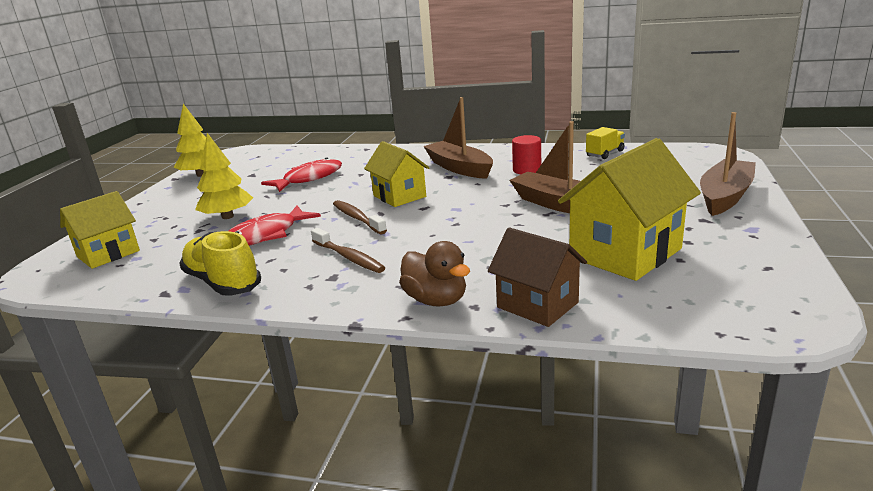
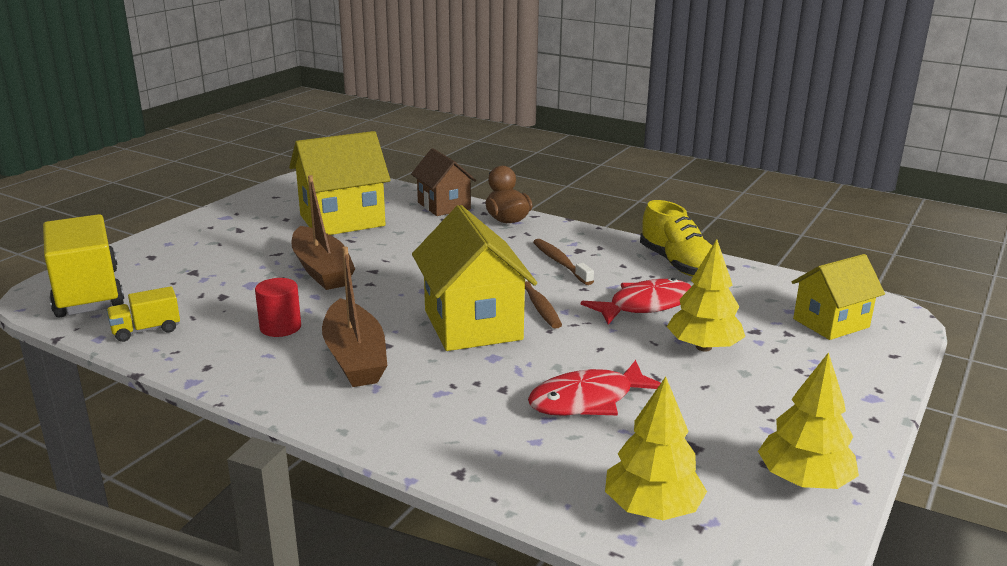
camera: 165 degrees left, 0 degrees up
yellow house [364,141,430,207] -> yellow house [412,205,537,351], size x1.57
brown boat [700,112,756,216] -> none
none -> yellow truck [43,214,124,318]
none -> yellow tree [605,377,707,520]

